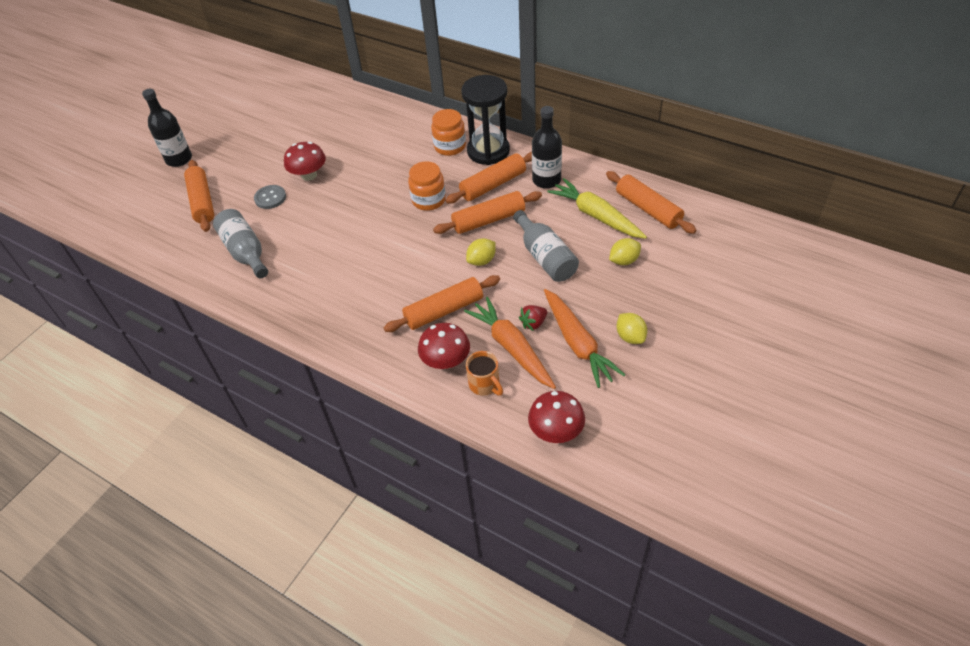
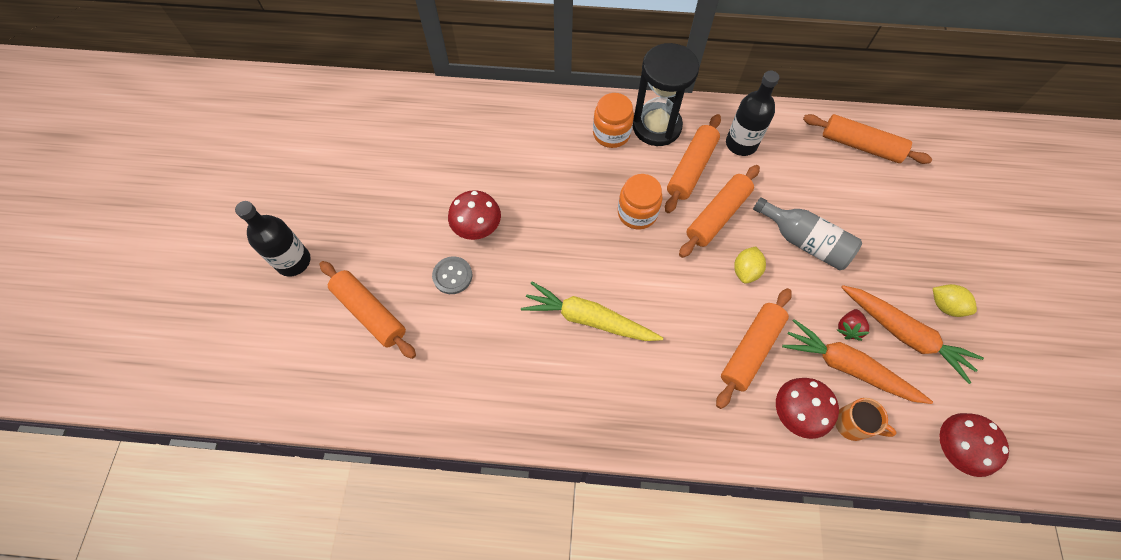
camera: 30 degrees left, 15 degrees up
grey bottle [213,209,268,278] -> none
yellow carrot [547,178,647,239] -> yellow carrot moved to [521,282,663,341]
yellow lemon [609,238,641,265] -> none

